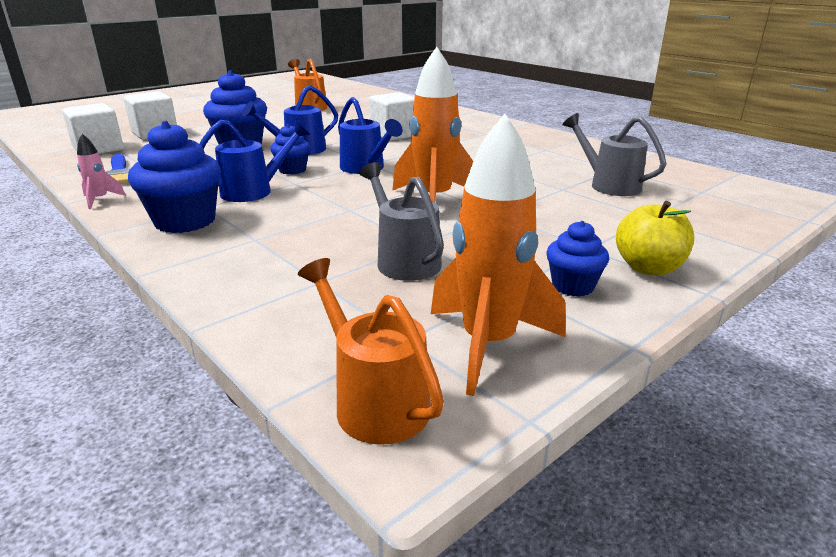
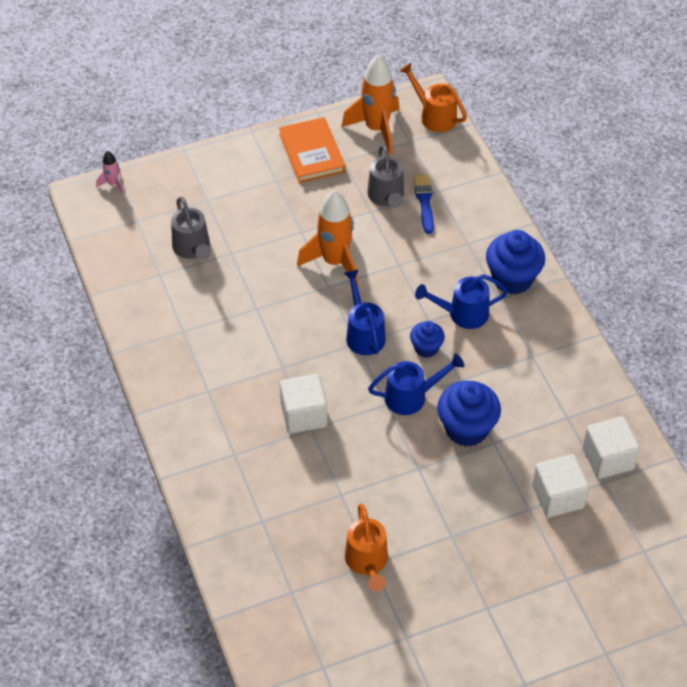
camera: 160 degrees left, 25 degrees up
pink rocket [77,134,126,209] -> pink rocket moved to [96,151,124,194]
blue brush [106,154,130,184] -> blue brush moved to [414,175,434,234]
orange watering can [298,258,444,445] -> orange watering can turned 150 degrees clockwise [400,63,467,132]
blue cupcake [547,221,609,297] -> orange book [279,117,346,183]
yellow apple [616,201,694,275] -> none

